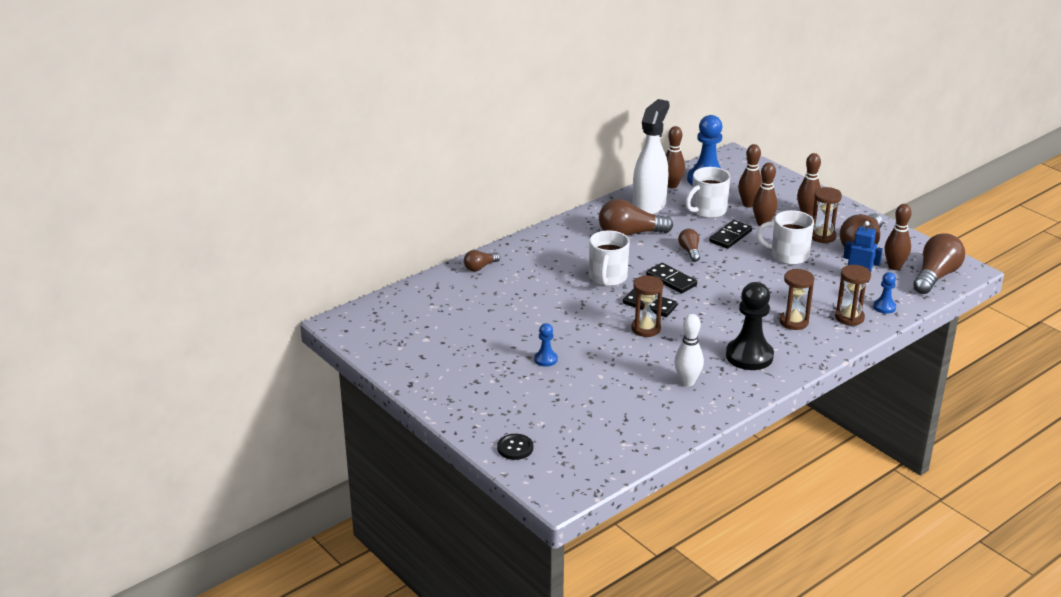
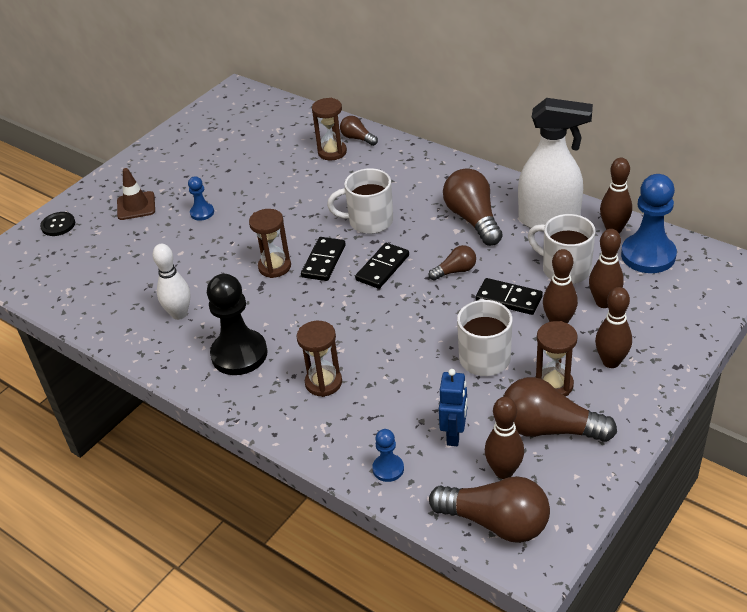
camera: 80 degrees right, 10 degrees up
brown hourglass [835,265,871,326] -> brown hourglass moved to [312,98,347,160]
none -> brown traffic cone [117,168,155,220]

